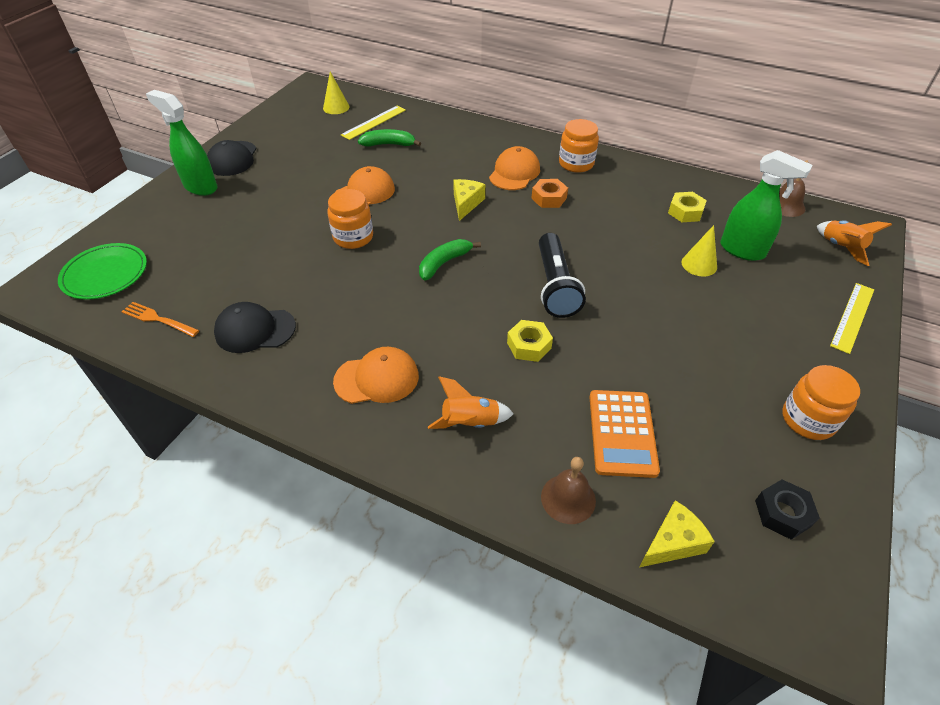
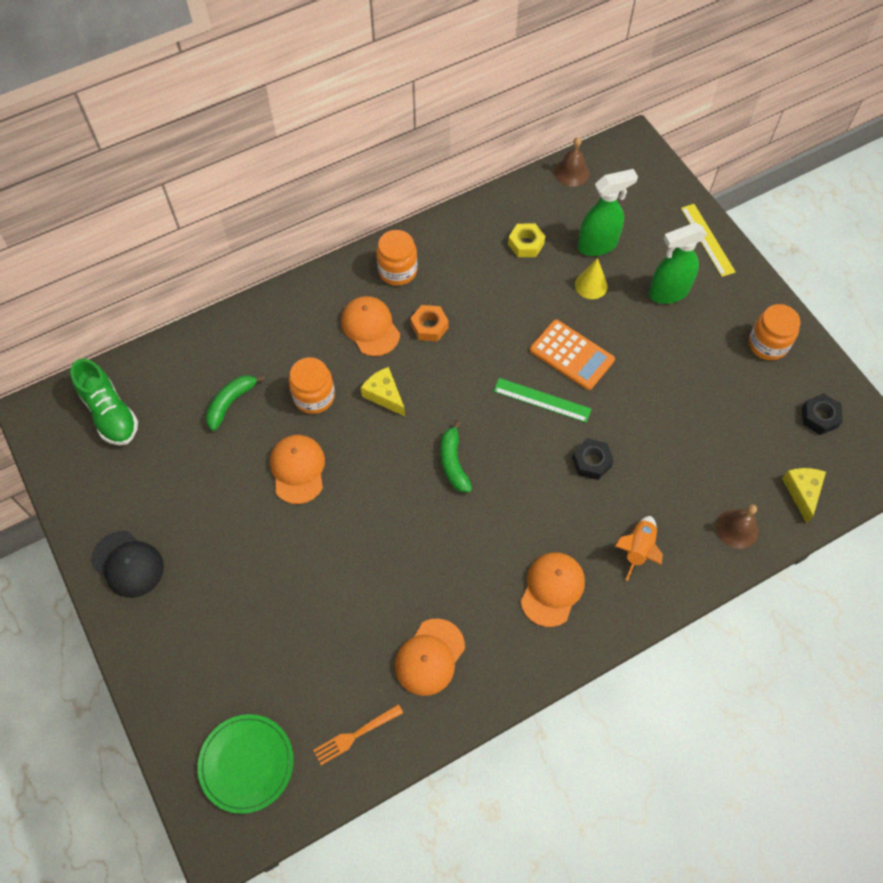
camera: 55 degrees left, 15 degrees up
green spray bottle [146,90,218,196] -> green spray bottle moved to [649,223,707,304]
black cap [214,302,296,353] -> orange cap [395,618,465,696]
yellow cone [323,72,349,114] -> green shoe [70,359,138,446]
orange jar [327,189,373,249] -> orange jar moved to [289,357,335,414]
yellow ruler [341,106,406,140] -> none
yellow nut [507,320,553,362] -> black nut [572,438,614,480]
black flashlight [539,233,586,318] -> green ruler [494,378,591,423]
orange calculator [590,390,660,478] -> orange calculator moved to [530,320,615,390]
orange rocket [817,220,892,266] -> none

